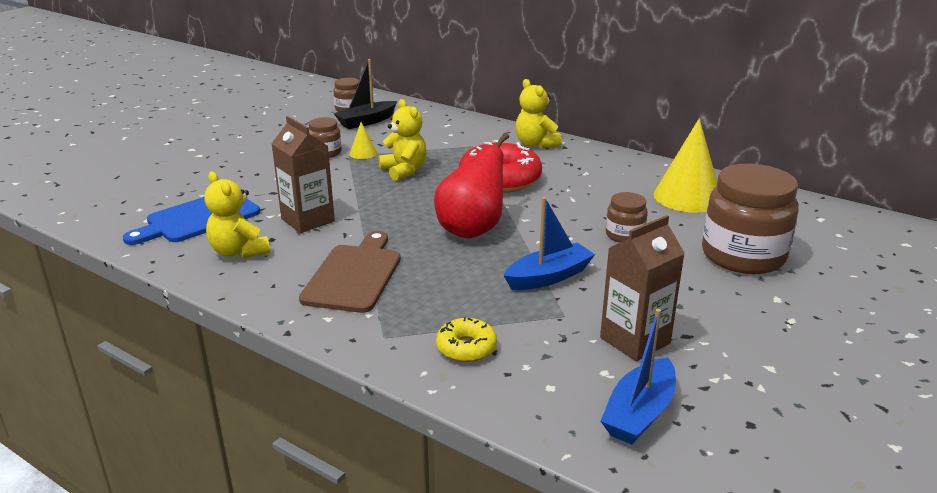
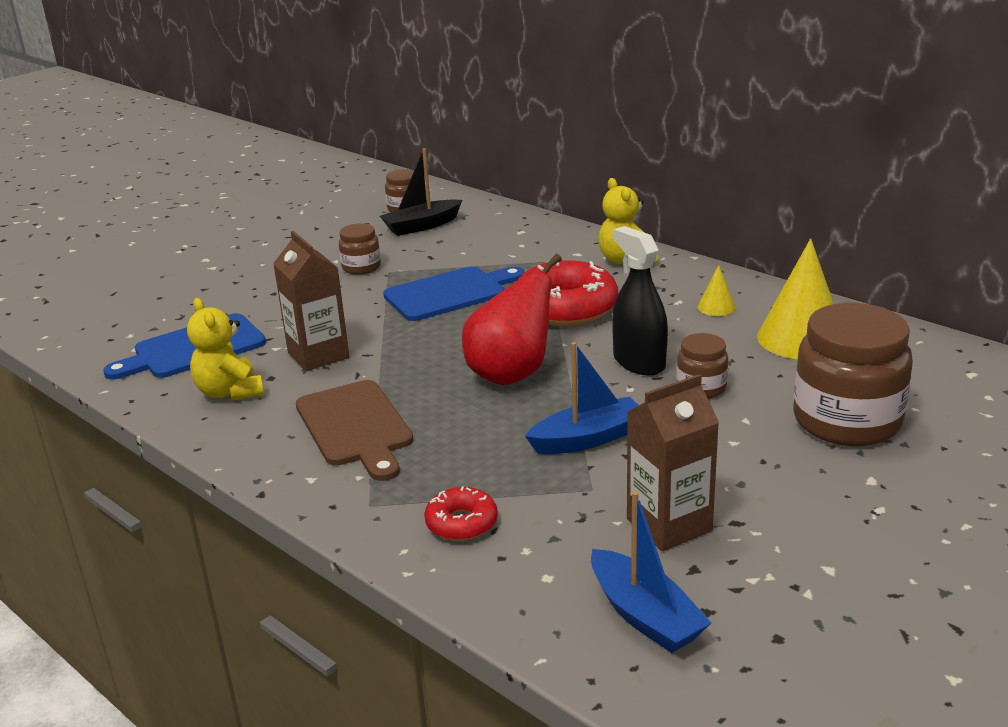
camera: 10 degrees right, 0 degrees up
brown cutting board [299,231,401,313] -> brown cutting board turned 135 degrees clockwise [296,380,413,481]
yellow cone [350,122,377,159] -> yellow cone moved to [698,265,736,316]
yellow teddy bear [379,99,427,181] -> blue cutting board [383,266,525,321]
yellow donut [436,317,497,362] -> red donut [424,487,498,541]
blue boat [601,309,676,444] -> blue boat turned 75 degrees counterclockwise [591,491,711,653]
none -> black spray bottle [612,226,668,376]

